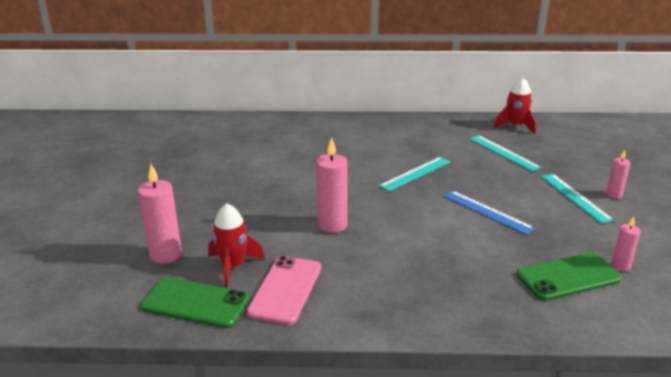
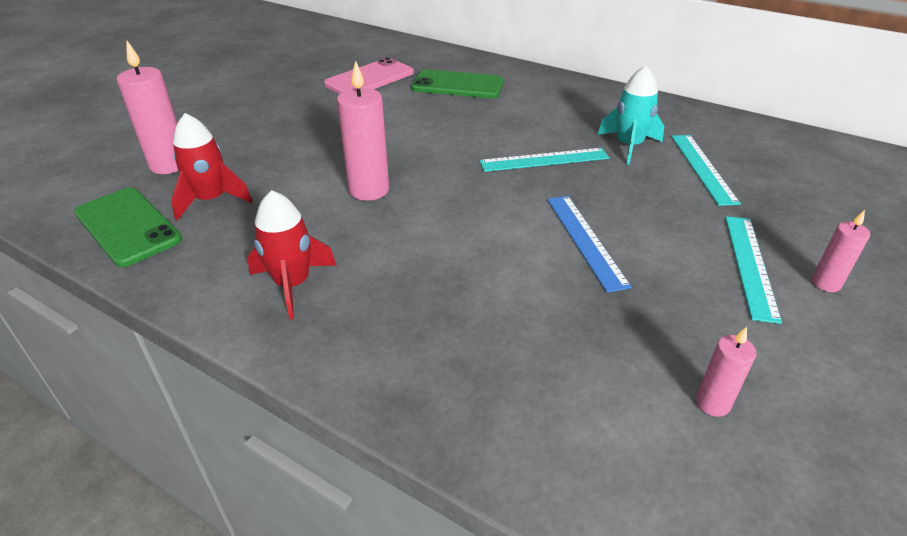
camera: 30 degrees right, 10 degrees up
pink phone [247,256,321,325] -> pink phone moved to [324,57,414,94]
red rocket [493,77,536,134] -> red rocket moved to [247,190,337,320]
green phone [517,253,621,301] -> green phone moved to [411,69,504,98]
none -> turquoise rocket [598,66,664,165]

